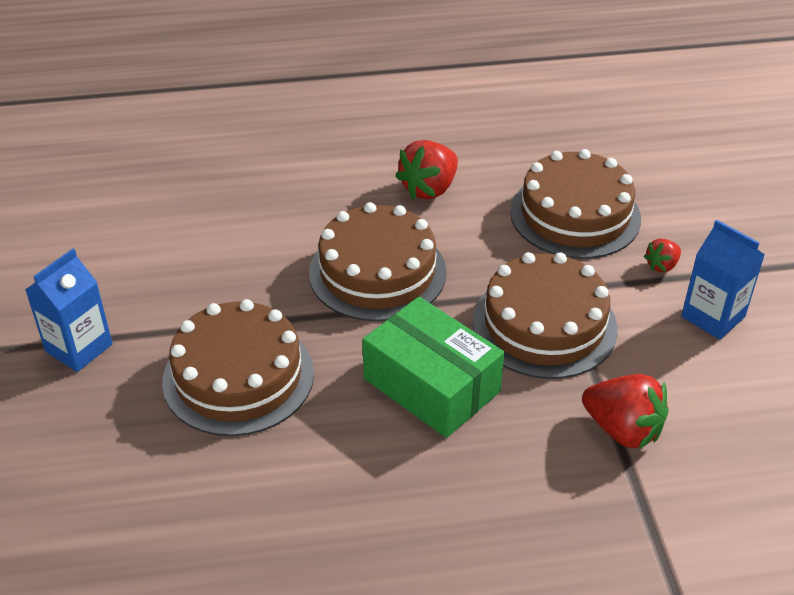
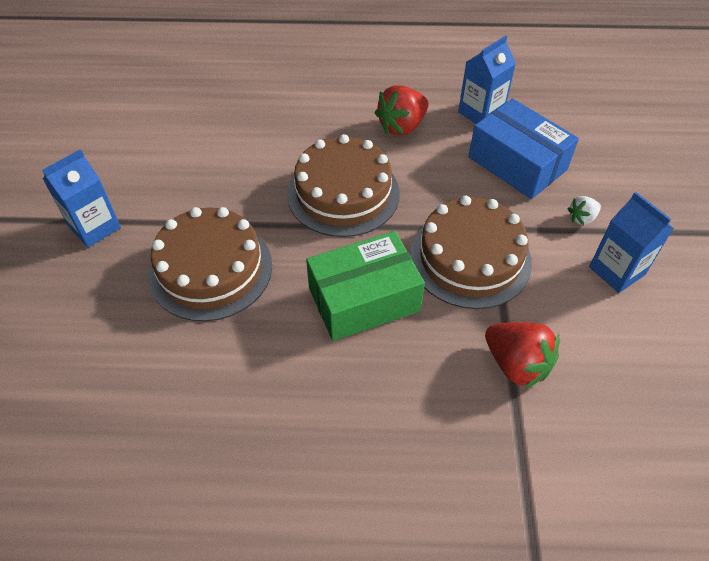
camera: 10 degrees right, 10 degrees up
green box [362,297,504,438] -> green box turned 75 degrees counterclockwise [306,231,425,341]
brown cake [510,149,641,259] -> blue box [469,98,579,199]
red strawberry [644,239,681,272] -> white strawberry [568,196,601,225]
none -> blue carton [458,35,516,124]

